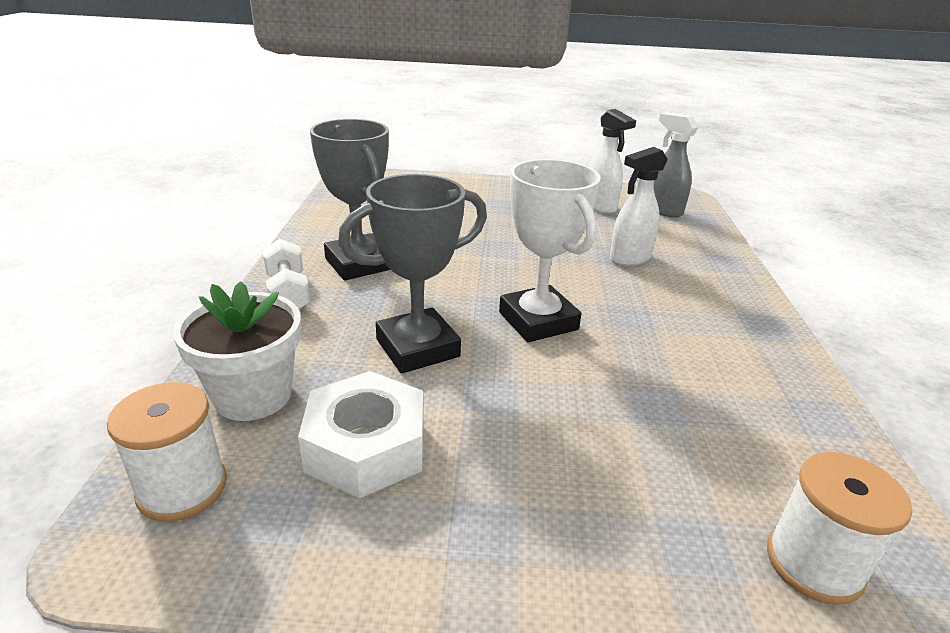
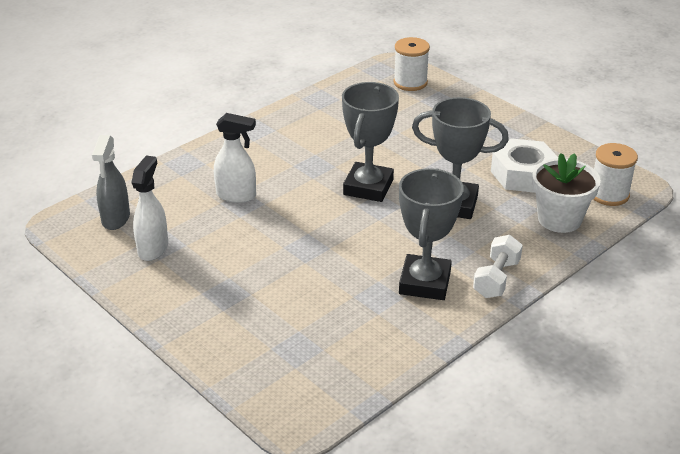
camera: 135 degrees left, 5 degrees up
white trophy [499,159,601,342] -> grey trophy [342,82,399,202]

